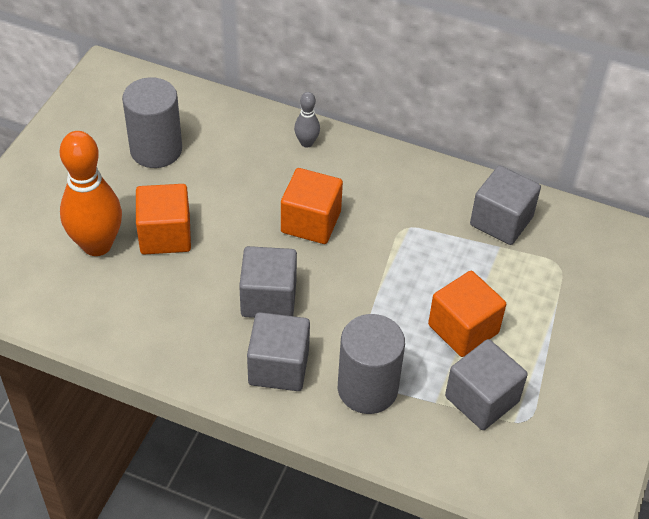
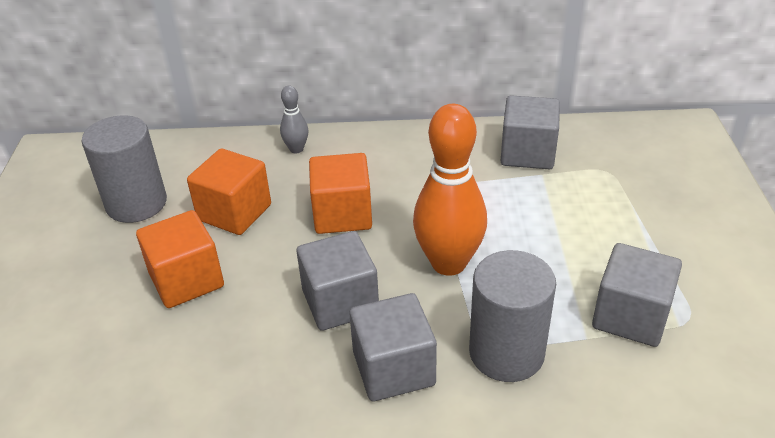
camera: 20 degrees left, 10 degrees down
orange bowling pin [60,131,122,256] -> orange bowling pin moved to [413,104,487,276]
orange cube [428,271,506,357] -> orange cube moved to [187,149,271,235]

